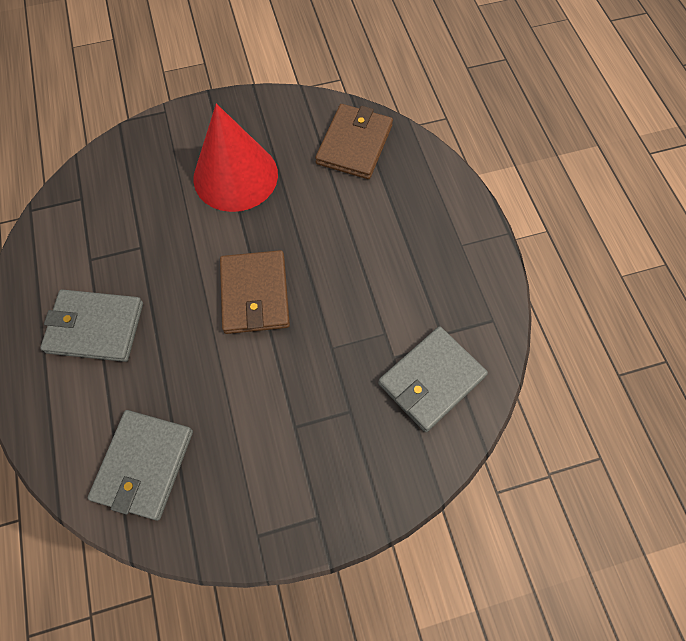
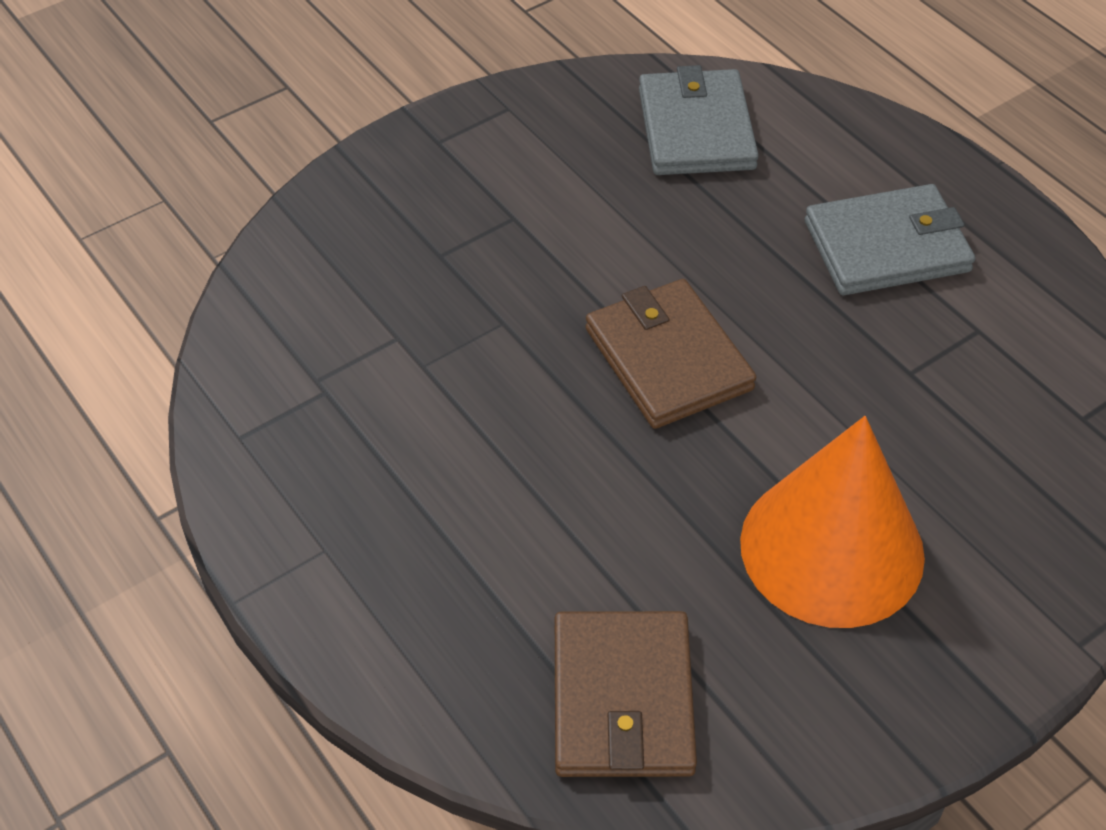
camera: 160 degrees right, 15 degrees down
red cone [193,104,278,212] -> orange cone [740,416,925,628]
grey wallet [378,326,488,432] -> none

